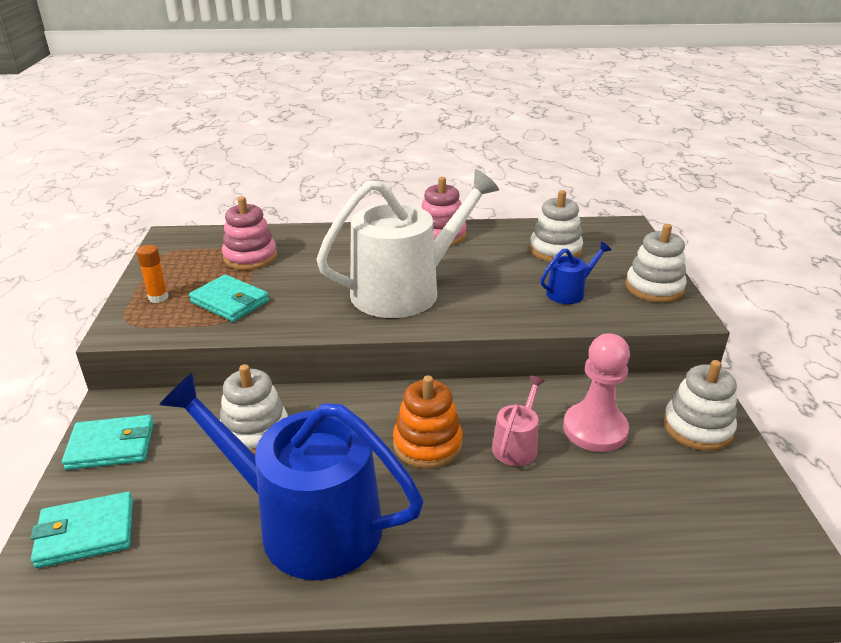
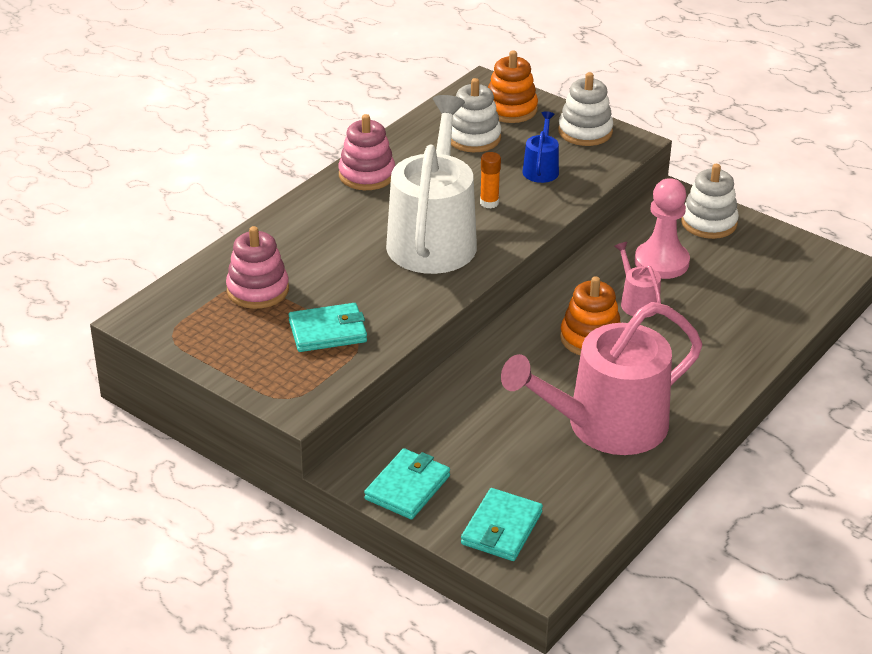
camera: 50 degrees left, 5 degrees up
orange glue stick [136,245,168,303] -> orange glue stick moved to [480,152,501,208]
blue watering can [159,372,424,580] -> pink watering can [501,302,702,455]
white stacking toy [220,364,288,454] -> none
none -> orange stacking toy [488,50,538,123]

